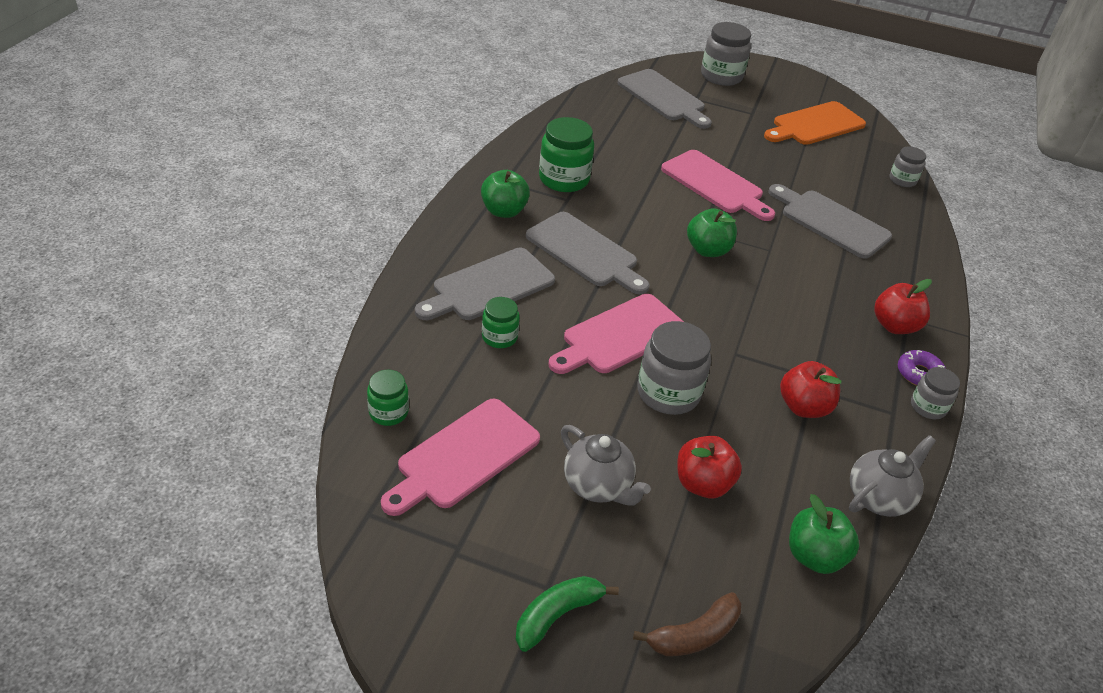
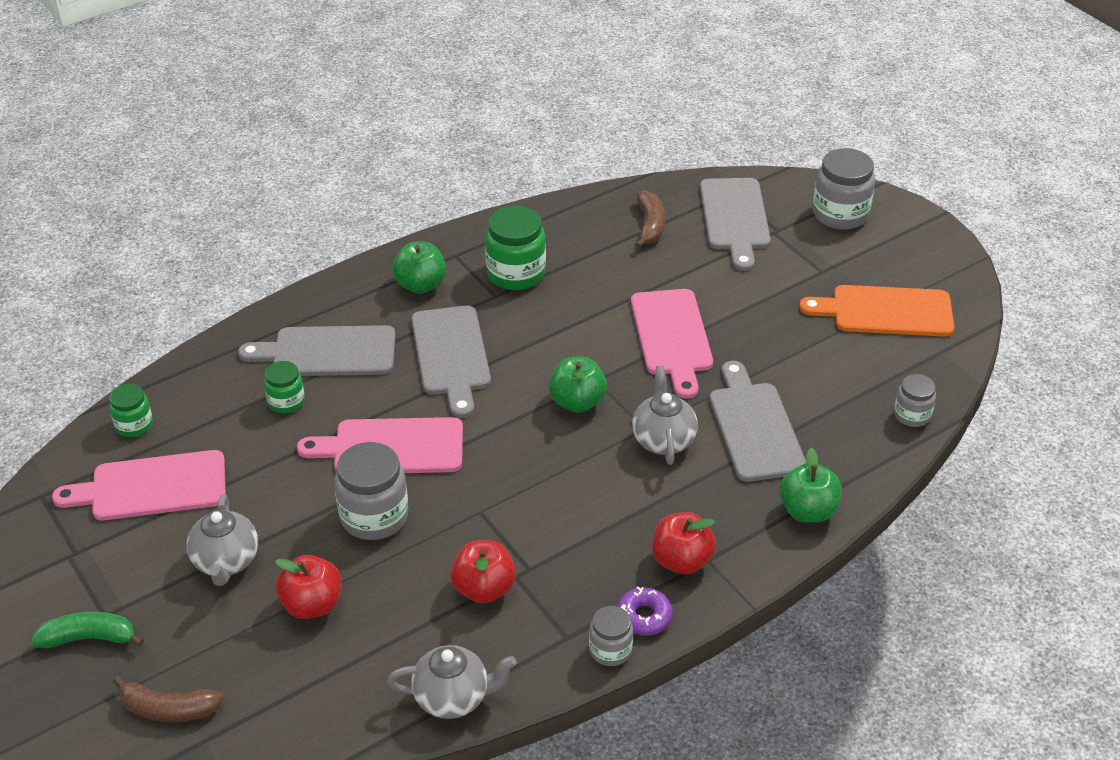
camera: 40 degrees right, 0 degrees up
green apple [789,494,859,574] -> green apple moved to [779,448,842,523]
none -> grey teapot [632,366,698,465]
none -> brown banana [635,190,665,248]

